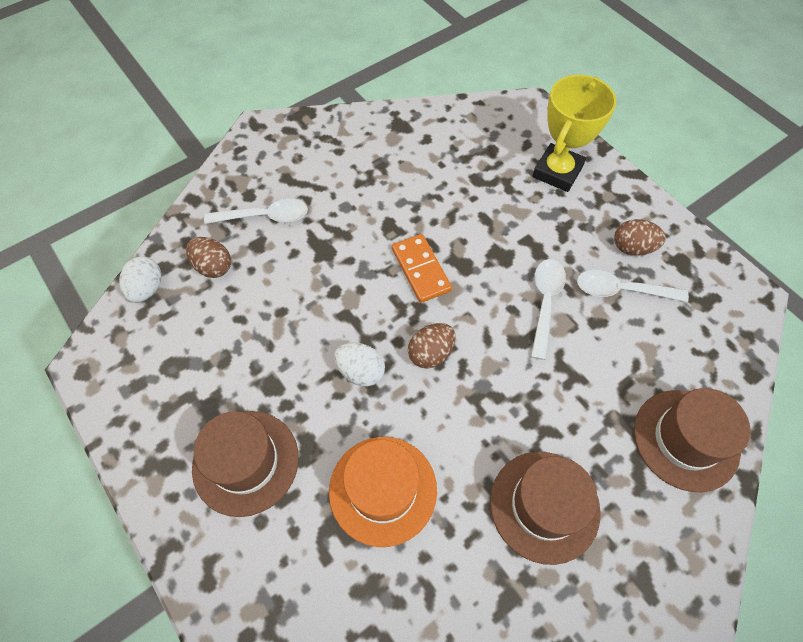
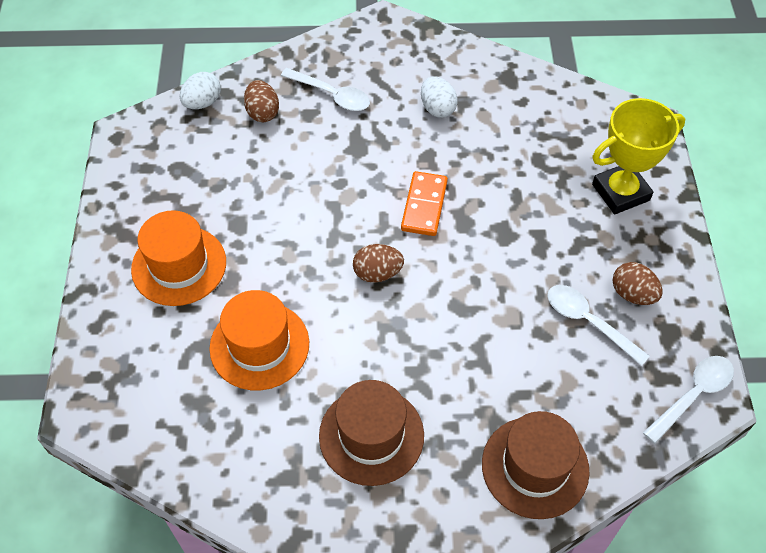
camera: 35 degrees right, 5 degrees down
brown hat [192,411,299,517] -> orange hat [131,210,226,306]
white egg [334,343,385,386] -> white egg moved to [421,76,458,118]
white spoon [531,259,566,360] -> white spoon moved to [643,356,734,444]

